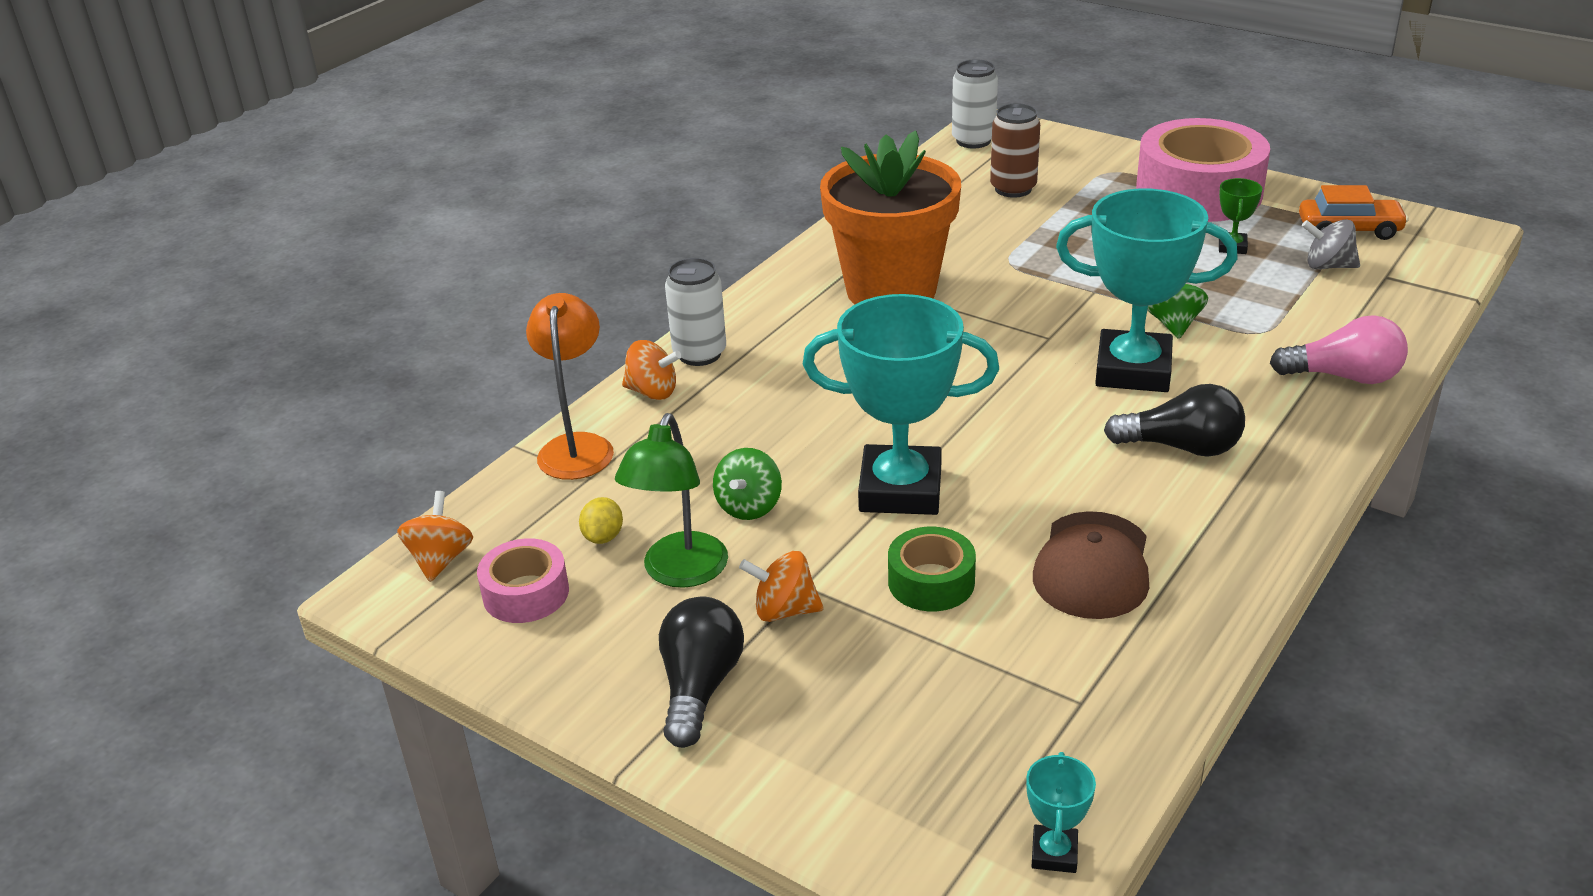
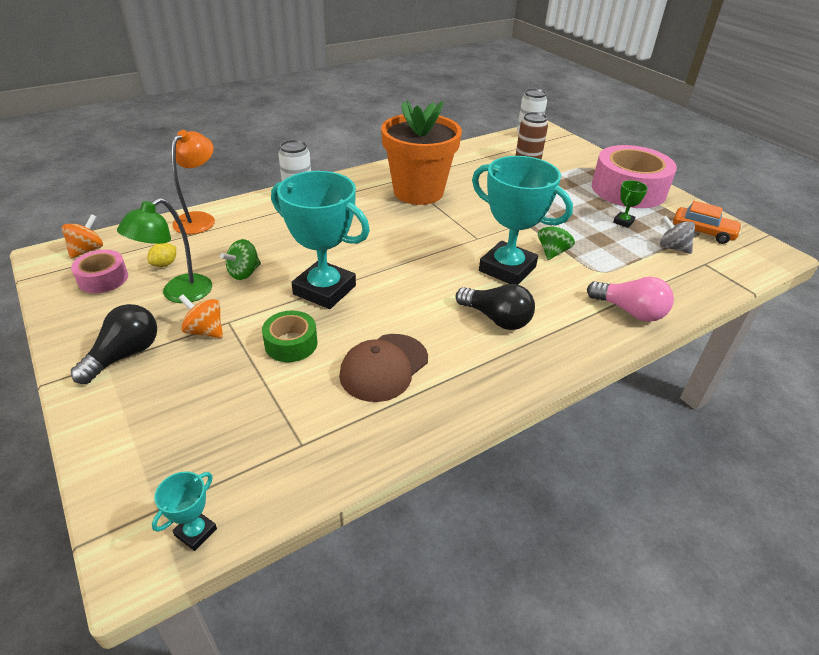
camera: 20 degrees right, 5 degrees up
orange spinning top [622,340,681,400] -> none

